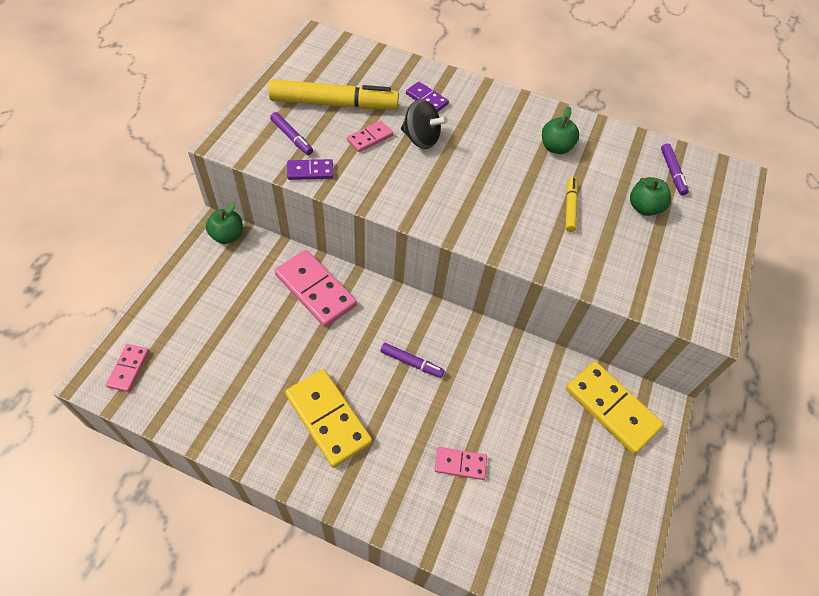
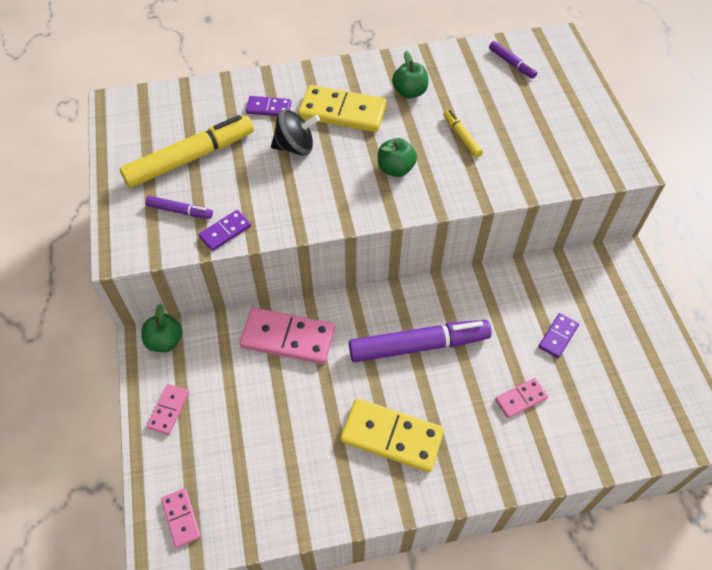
camera: 30 degrees left, 0 degrees up
pink domino [347,121,393,152] -> pink domino moved to [147,384,189,435]
purple marker [380,343,445,378] -> purple marker [349,320,492,362], size x2.11
yellow domino [566,361,664,454] -> yellow domino moved to [298,85,387,132]
green apple [630,177,671,216] -> green apple moved to [378,138,417,177]
none -> purple domino [538,313,579,358]

